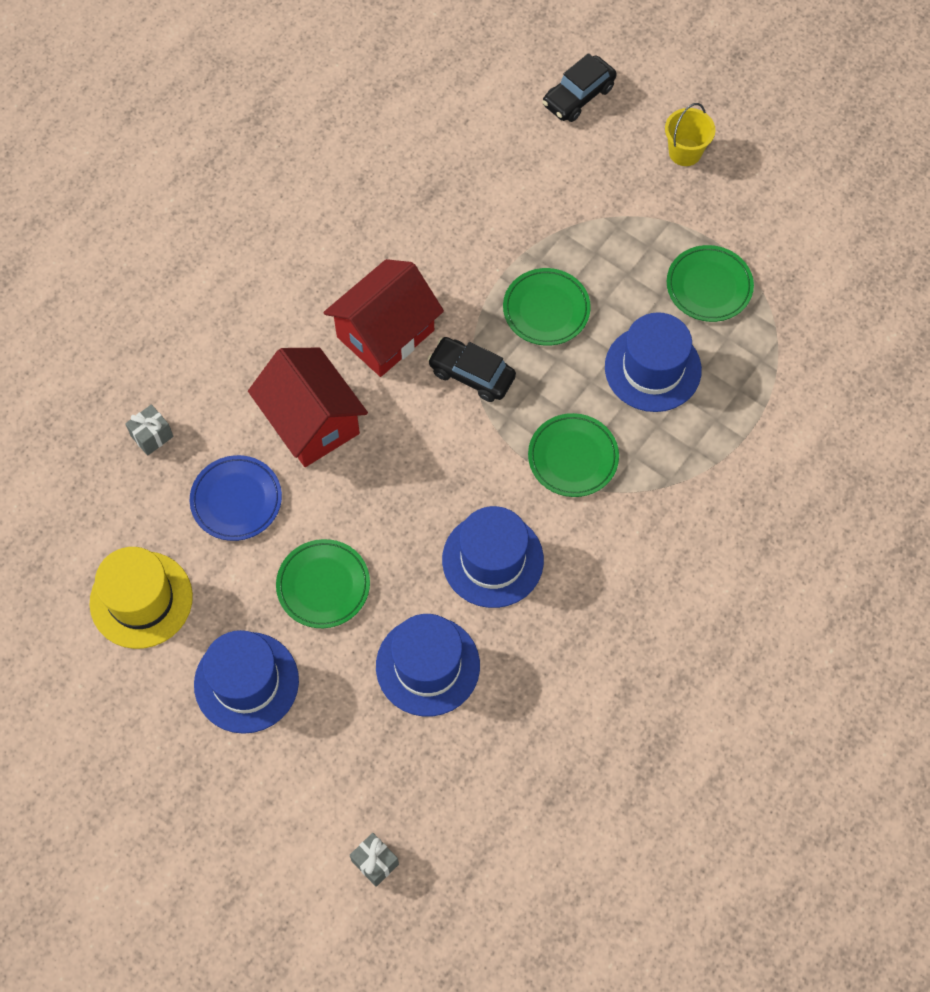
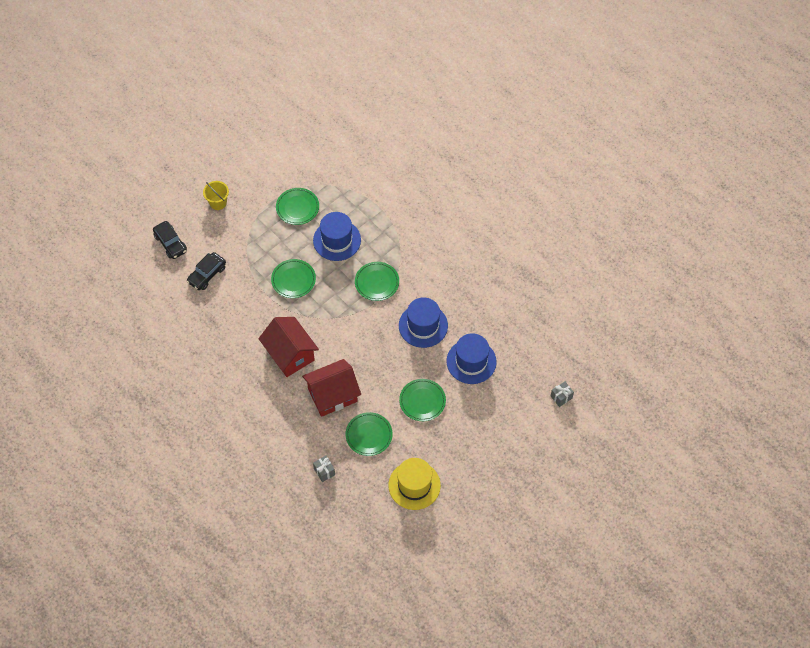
camera: 80 degrees left, 5 degrees down
blue plate [190,455,282,541] -> green plate [345,412,393,456]
blue hat [194,630,299,734] -> none
black car [427,337,516,402] -> black car moved to [187,252,226,290]

